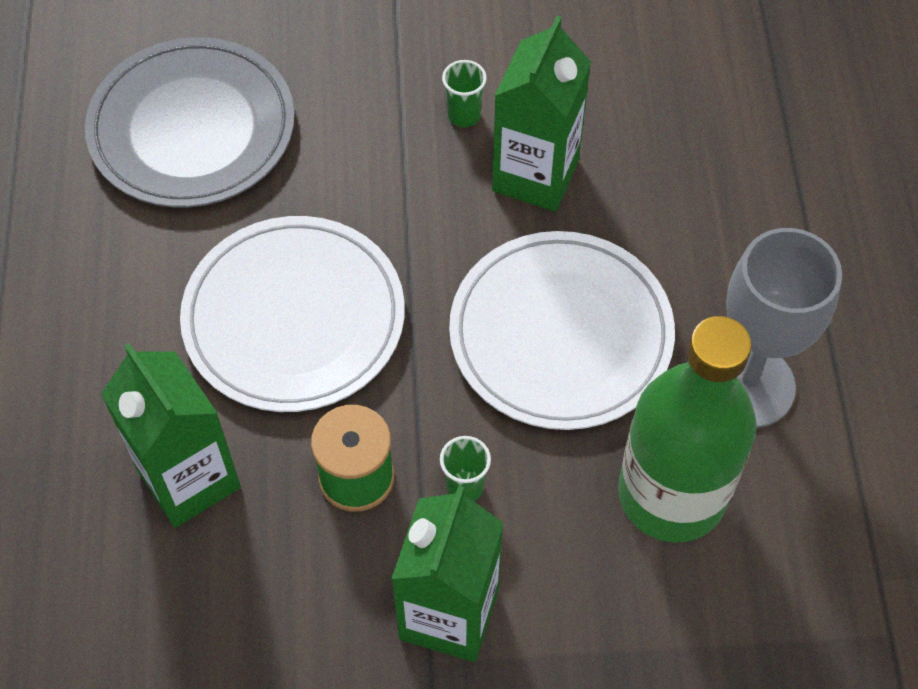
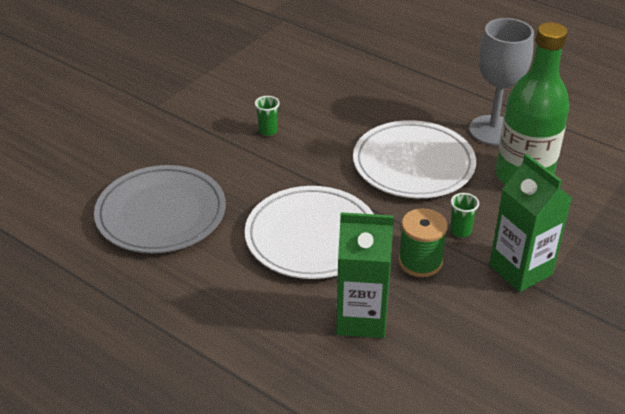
camera: 50 degrees left, 20 degrees down
green carton [492,16,591,212] -> none

